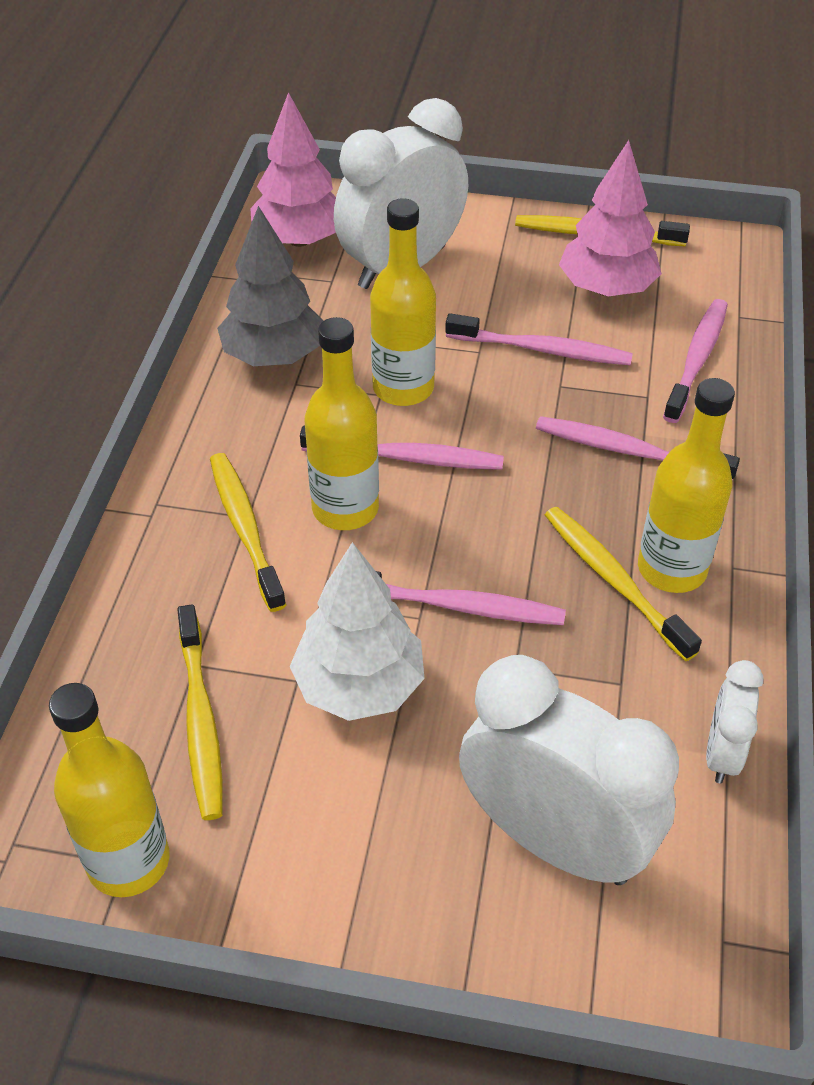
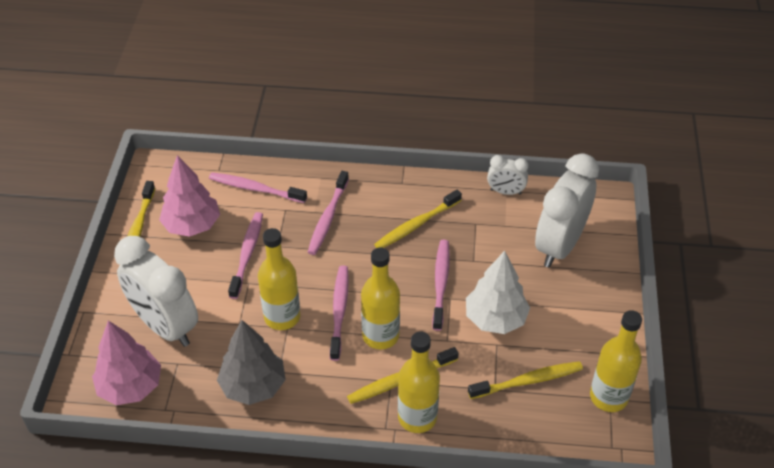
camera: 95 degrees left, 0 degrees up
yellow bottle [638,378,735,593] -> yellow bottle moved to [398,332,440,433]

